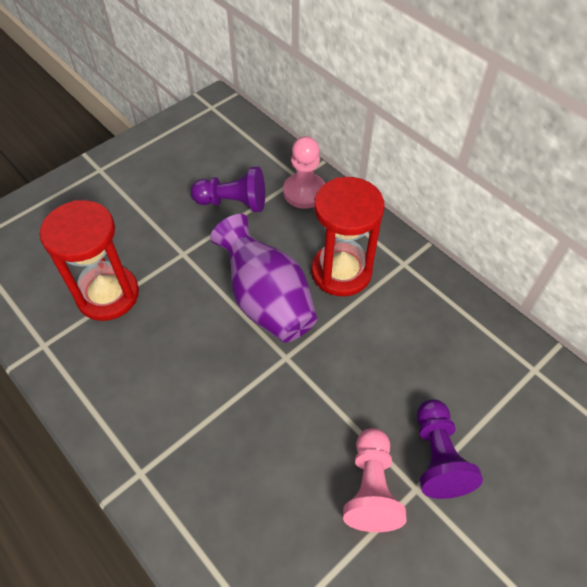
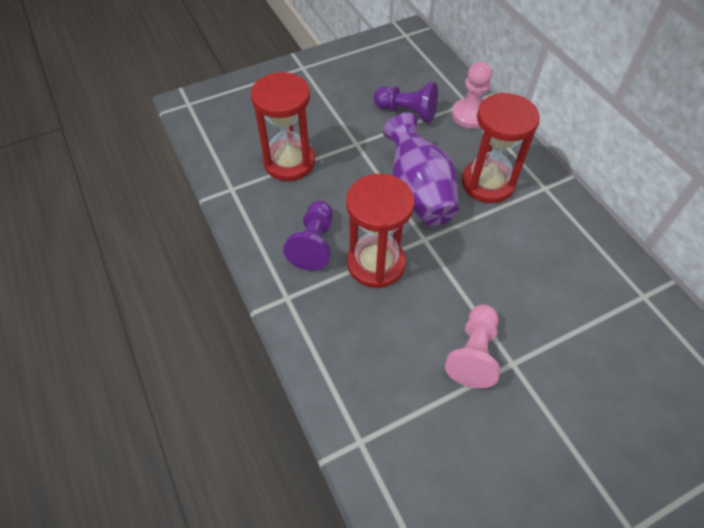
camera: 15 degrees right, 0 degrees up
purple pawn [417,399,483,499] -> purple pawn moved to [283,201,333,271]
none -> red hourglass [346,174,415,288]

